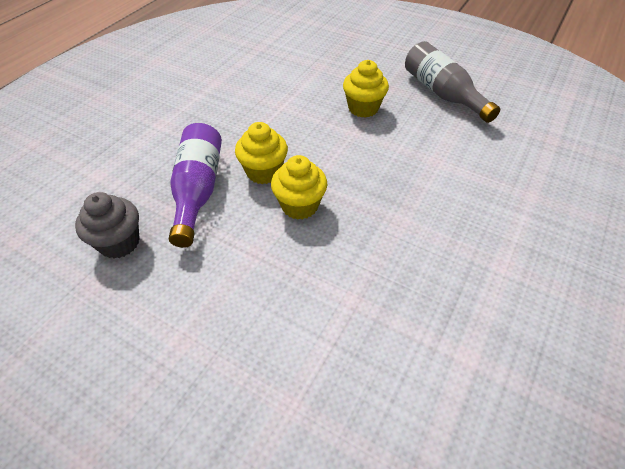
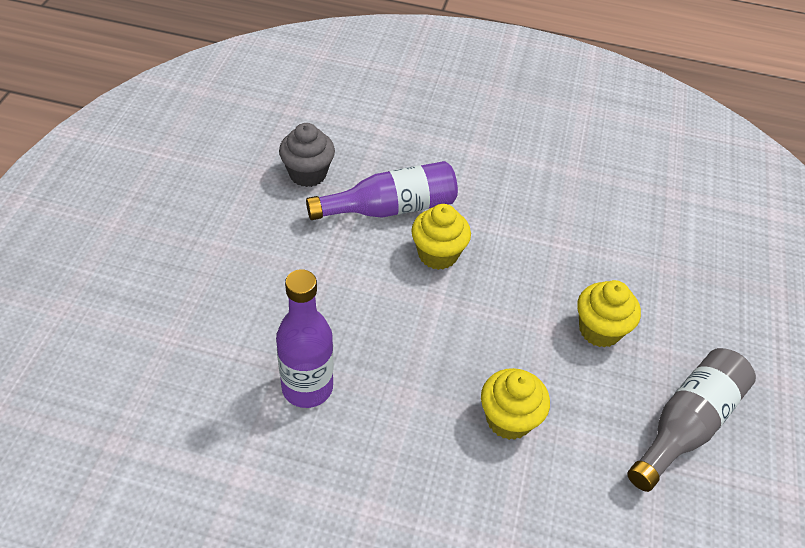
camera: 70 degrees right, 0 degrees up
yellow cupcake [271,155,327,220] -> yellow cupcake moved to [481,368,550,440]
none -> purple bottle [276,269,333,408]

